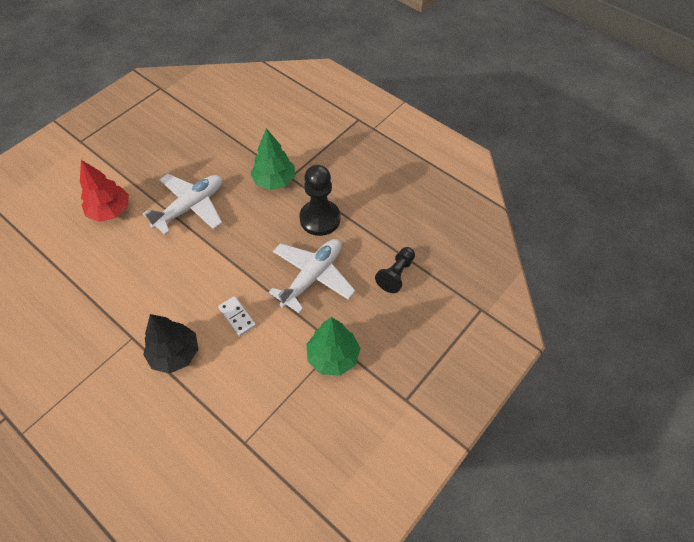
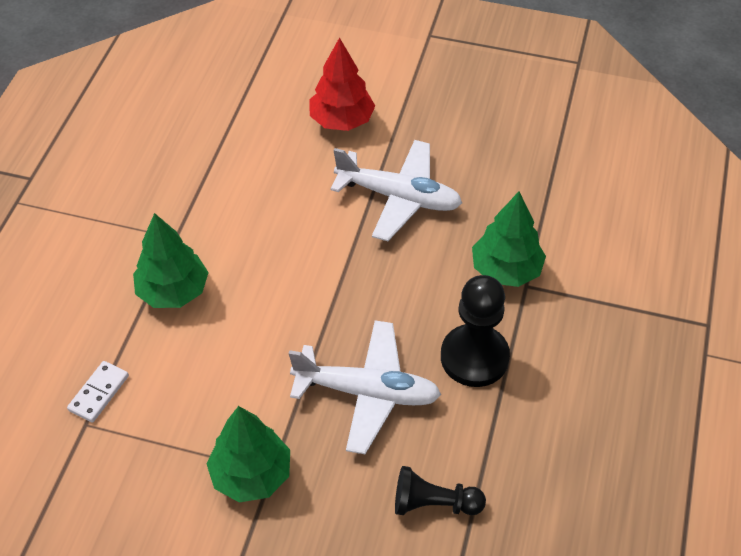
camera: 65 degrees right, 5 degrees down
black tree [143,314,198,374] -> green tree [133,213,209,308]
white domino [218,296,256,336] -> white domino moved to [67,361,129,422]

